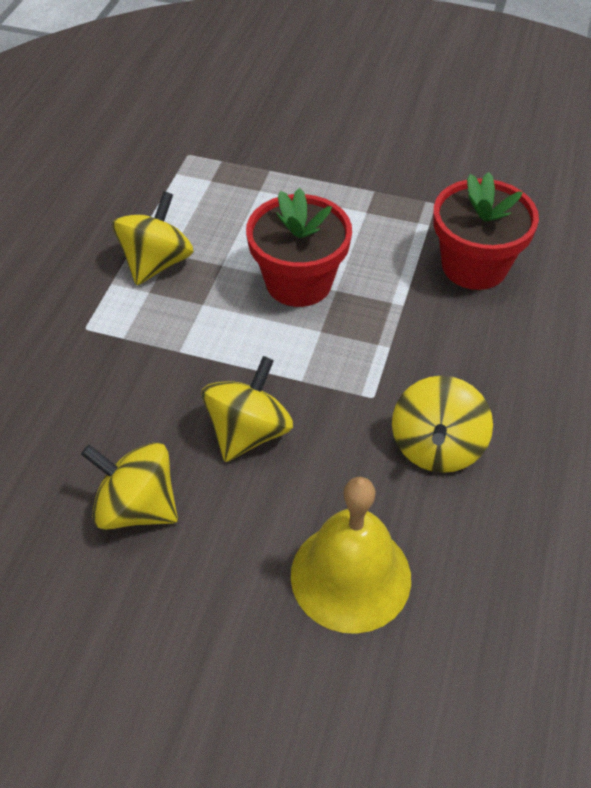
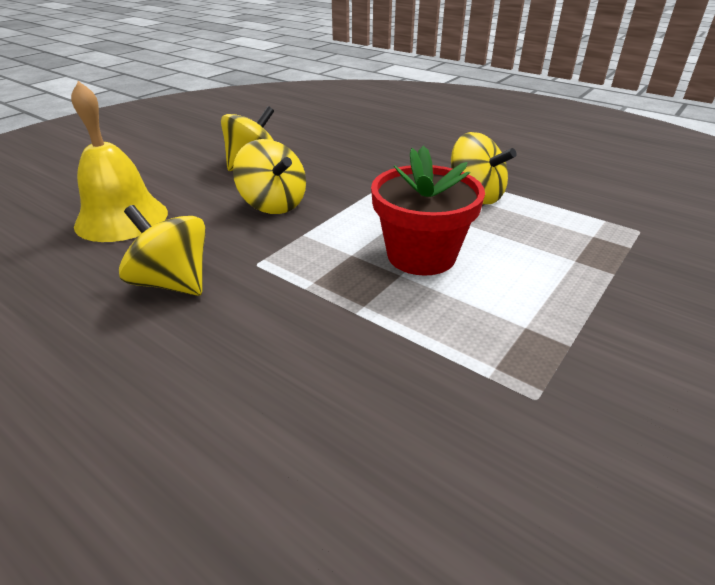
camera: 110 degrees right, 15 degrees down
red flower pot [433,172,539,290] -> none

